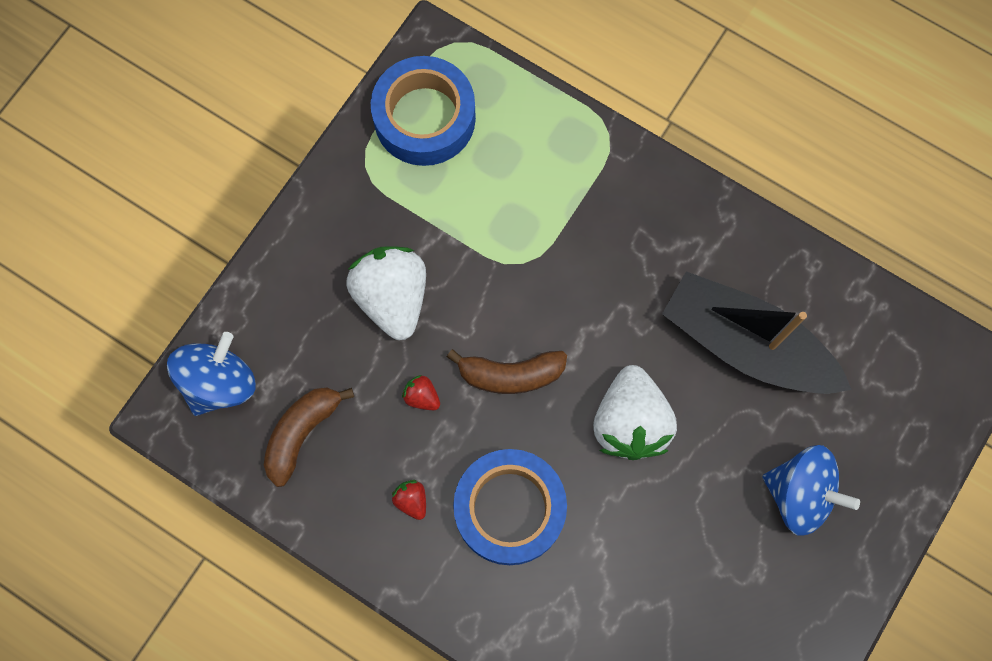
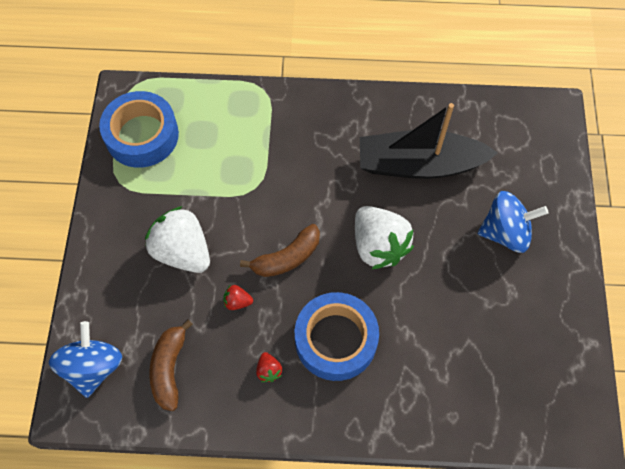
camera: 30 degrees left, 10 degrees down
red strawberry [392,480,426,520] -> red strawberry turned 135 degrees counterclockwise [256,352,282,382]

